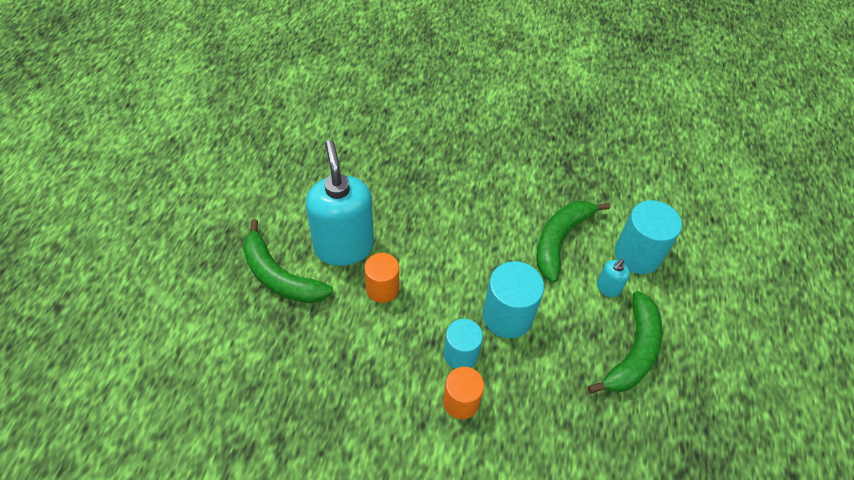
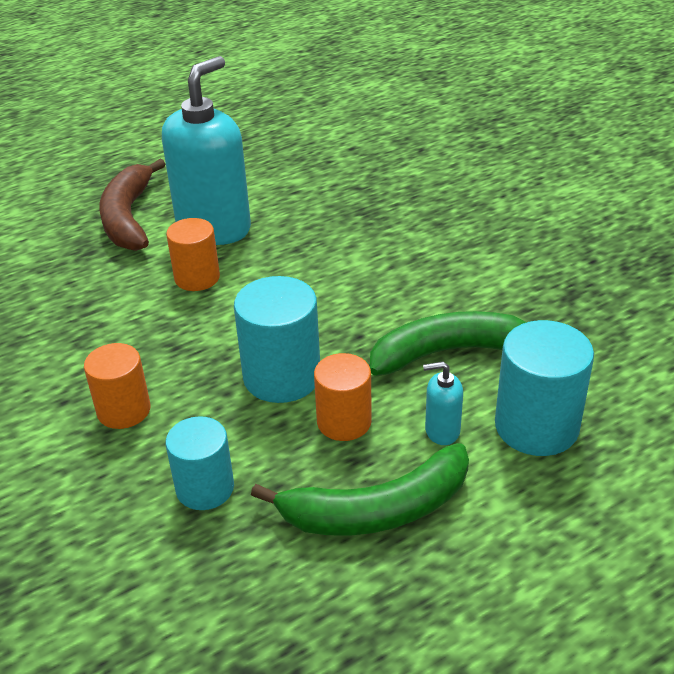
camera: 50 degrees right, 15 degrees down
green banana [243,219,333,303] -> brown banana [99,159,166,251]
turquoise cylinder [444,319,483,369] -> turquoise cylinder moved to [166,416,234,510]
none -> orange cylinder [314,353,372,441]

